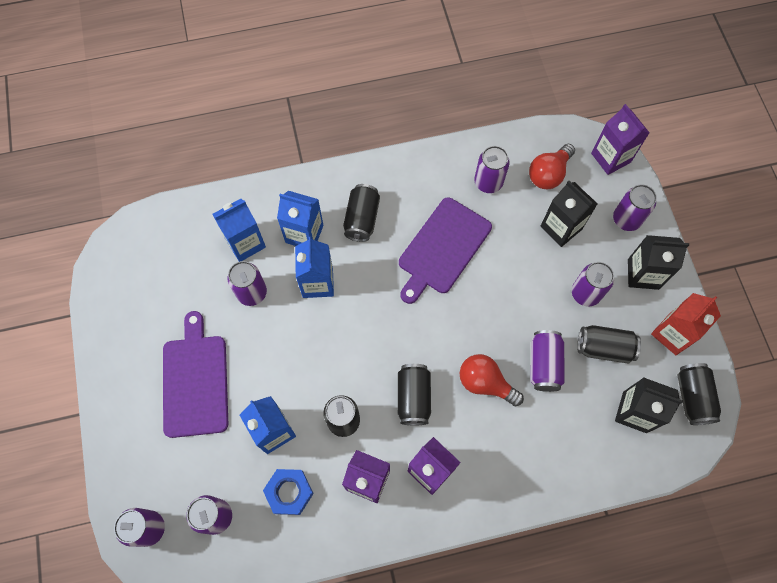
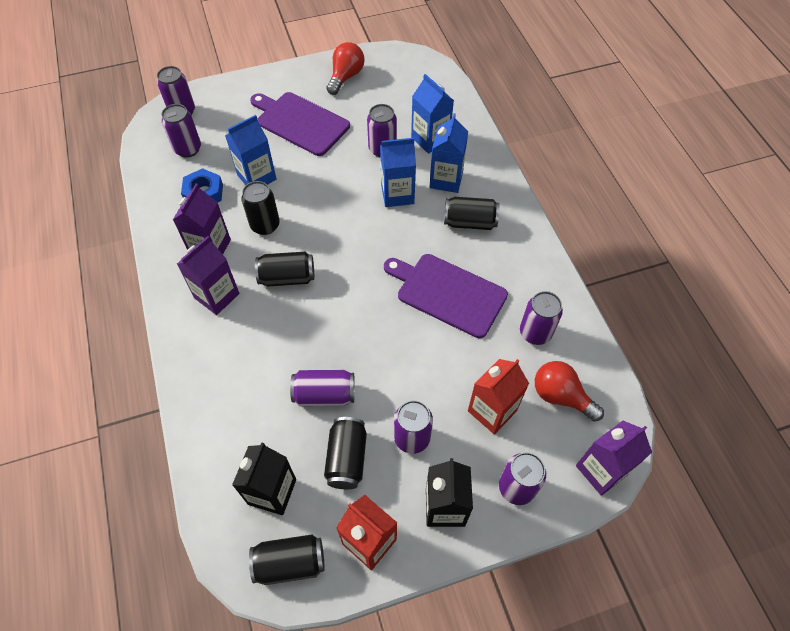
camera: 85 degrees right, 10 degrees down
purple cutting board [163,311,228,438] -> purple cutting board turned 135 degrees counterclockwise [250,92,350,156]
red light bulb [460,354,524,406] -> red light bulb moved to [327,42,365,95]
black carton [541,181,597,247] -> red carton [468,359,529,434]

